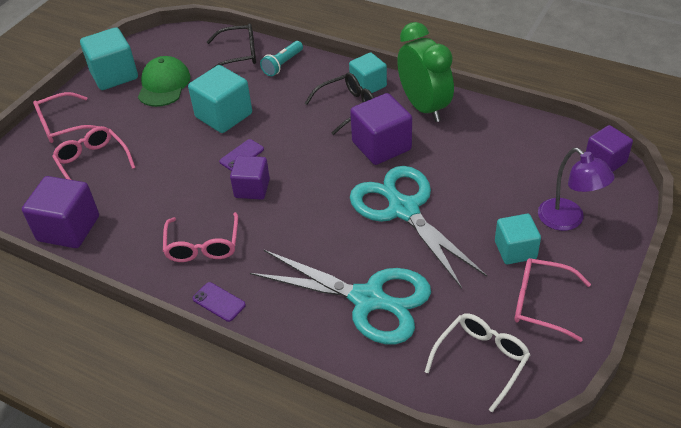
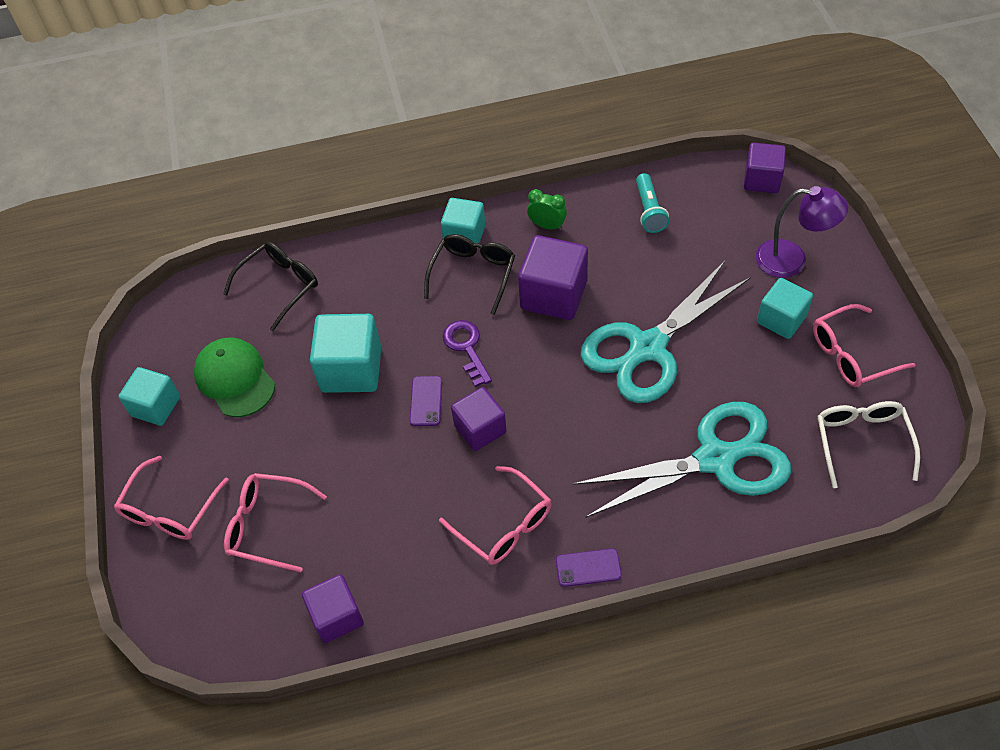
camera: 40 degrees left, 10 degrees up
purple cube [22,176,99,248] -> purple cube [302,574,364,643], size x0.66
turquoise cube [80,27,138,90] -> turquoise cube [118,367,180,426], size x0.66
turquoise flashlight [260,41,303,76] -> turquoise flashlight moved to [636,173,669,233]
turquoise scissors [350,166,487,289] -> turquoise scissors turned 60 degrees counterclockwise [581,261,751,403]
green clock [397,22,454,122] -> green clock [527,189,567,230], size x0.44
none -> purple key [443,320,492,387]

